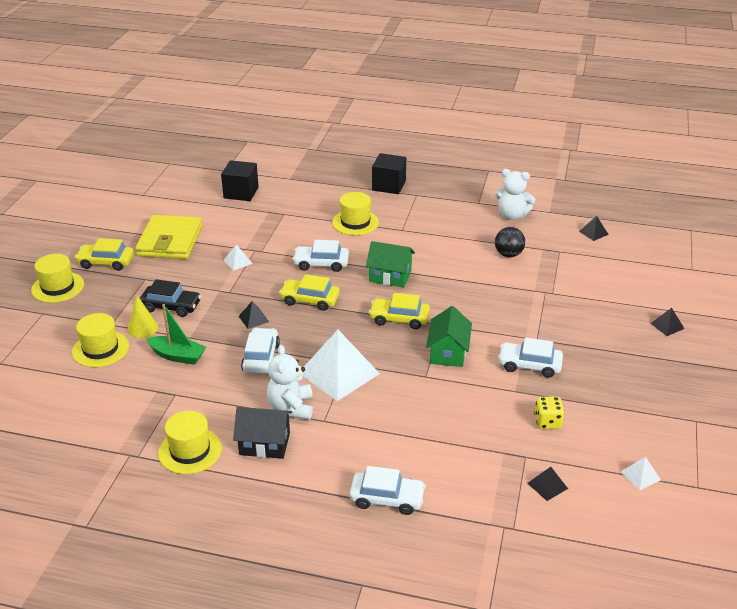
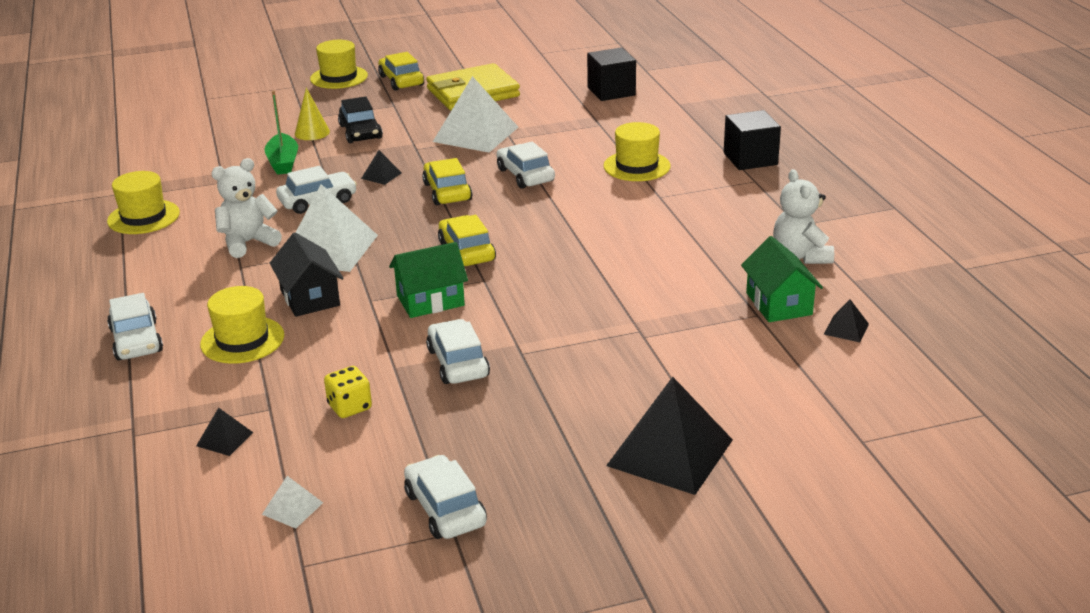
camera: 60 degrees right, 5 degrees down
yellow hat [72,313,129,368] -> yellow hat moved to [200,286,284,364]
white pyramid [224,244,253,271] -> white pyramid [433,76,518,152], size x2.30
black house [233,407,292,459] -> black house moved to [270,232,344,317]
green house [366,241,415,287] -> green house moved to [741,236,823,322]
black ball [495,227,525,257] -> none
black pyramid [650,308,685,336] -> black pyramid [606,377,733,495], size x2.30
none -> white car [404,455,487,539]

